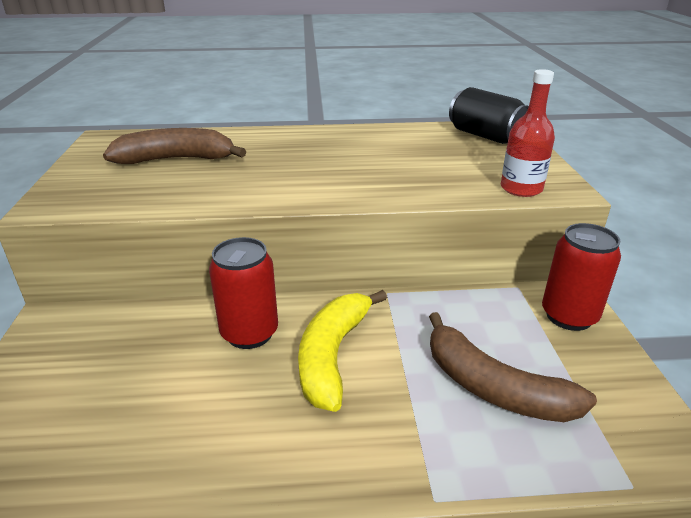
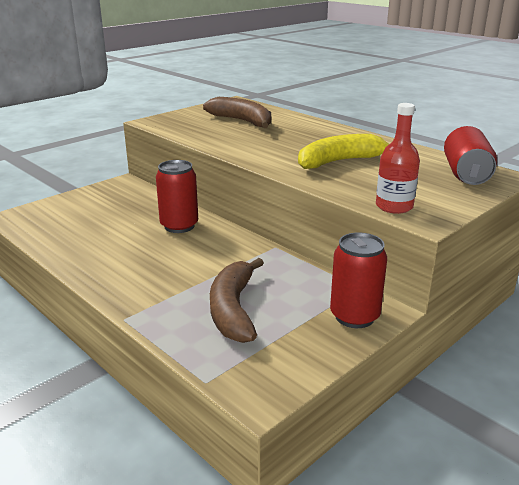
camera: 50 degrees right, 5 degrees down
yellow banana [298,290,387,412] -> yellow banana moved to [298,134,389,169]
black can [449,87,529,144] -> red can [444,126,497,185]

